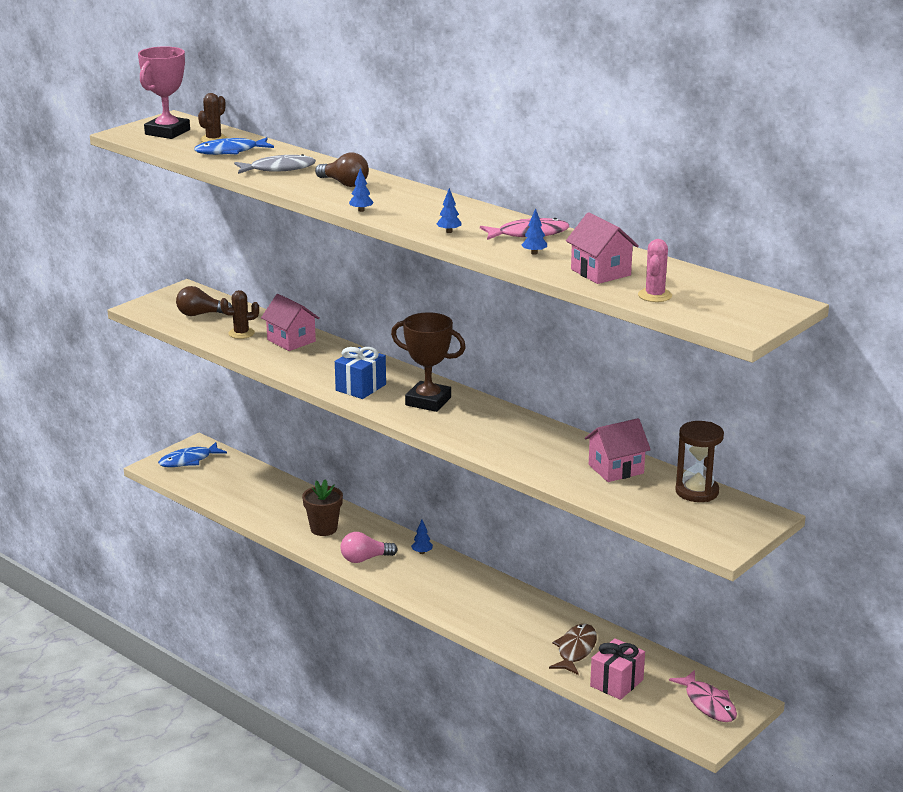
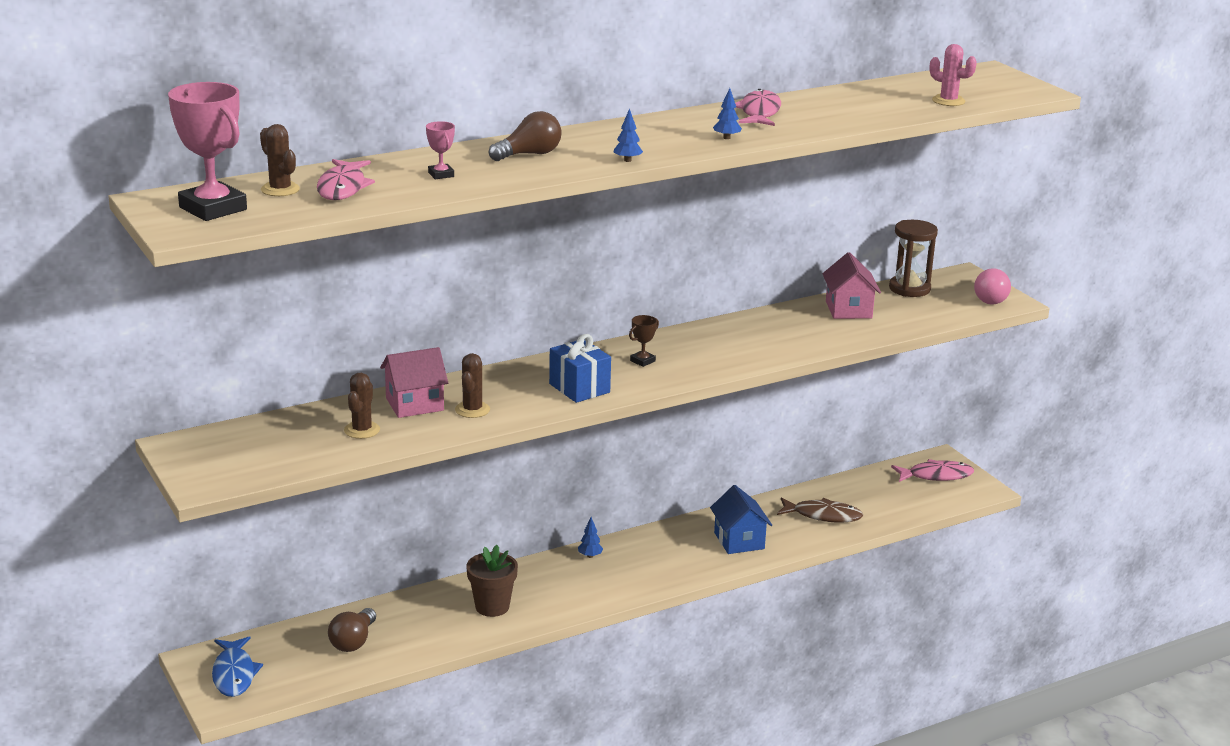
camera: 70 degrees left, 0 degrees up
brown light bulb [176,286,232,316] -> brown light bulb moved to [328,608,376,652]
blue fish [194,137,274,155] -> pink fish [317,159,375,200]
grey fish [234,154,316,174] -> pink trophy [426,121,455,179]
pink light bulb [340,532,398,563] -> pink light bulb moved to [974,268,1011,305]
brown trophy [391,312,466,412] -> brown trophy [629,315,659,367], size x0.45
blue tree [522,208,547,255] -> none
brown fish [549,624,597,675] -> brown fish turned 150 degrees clockwise [777,497,863,523]
pink house [566,212,639,284] -> none
pink gift [590,638,645,700] -> none
none -> brown cactus [455,353,490,418]
none -> blue house [710,485,772,554]

